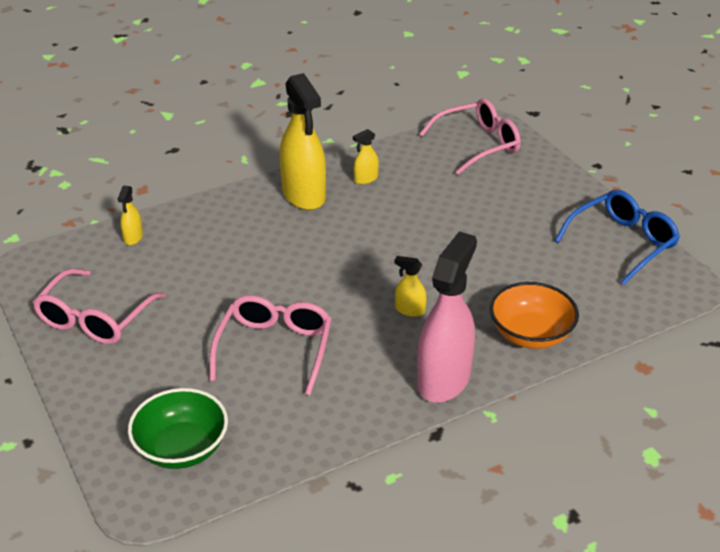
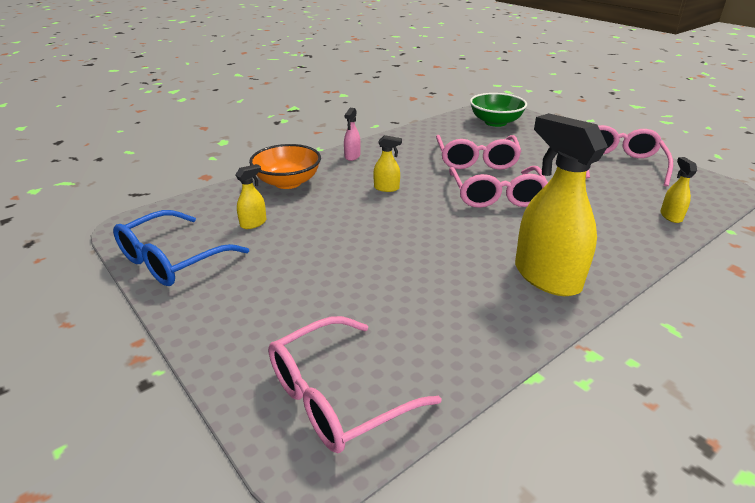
camera: 170 degrees right, 5 degrees down
yellow spray bottle [353,129,379,184] -> yellow spray bottle moved to [236,164,266,229]
pink spray bottle [417,232,477,403] -> pink spray bottle [344,108,361,161], size x0.44
none -> pink glasses [449,166,548,208]

